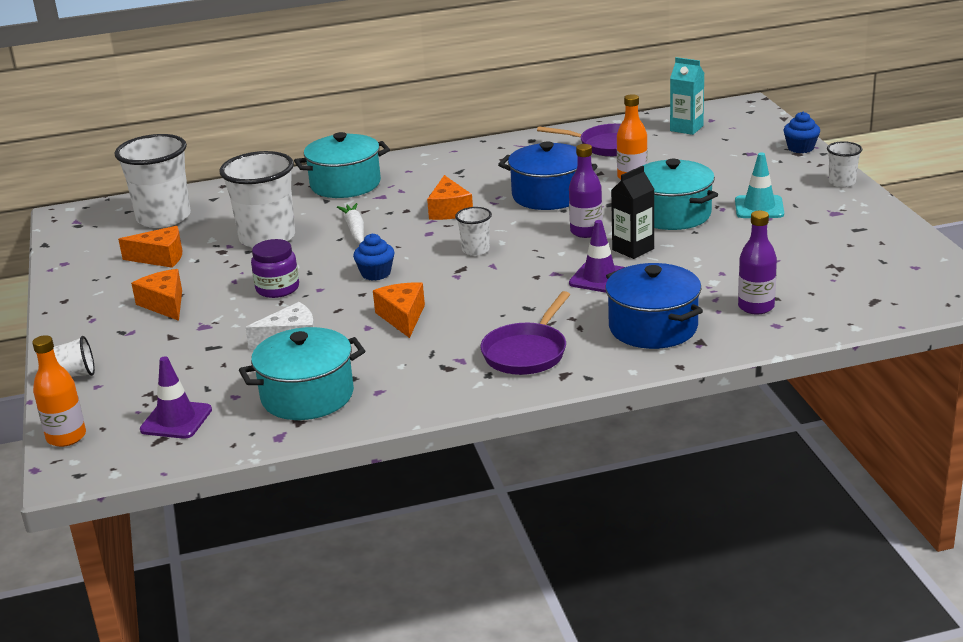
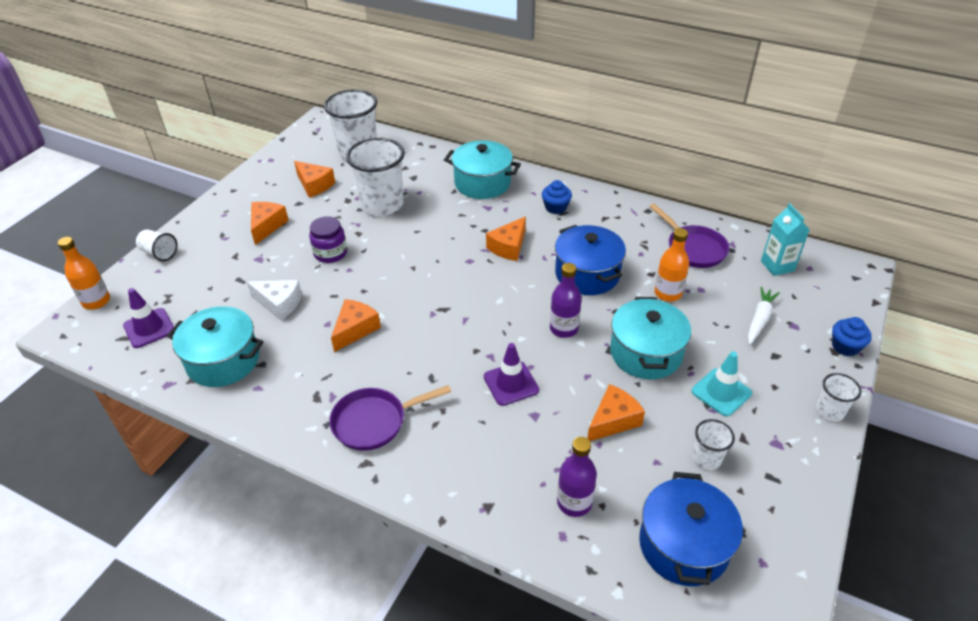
camera: 40 degrees right, 15 degrees up
white carrot [337,203,364,244] -> white carrot moved to [748,287,780,345]
blue cupcake [353,234,395,281] -> blue cupcake moved to [542,180,572,214]
white cup [455,207,492,256] -> white cup moved to [693,419,735,470]
blue pot [605,263,703,349] -> blue pot moved to [639,472,743,586]
black carton [611,166,654,259] -> none
none -> orange cheese [587,384,645,441]

